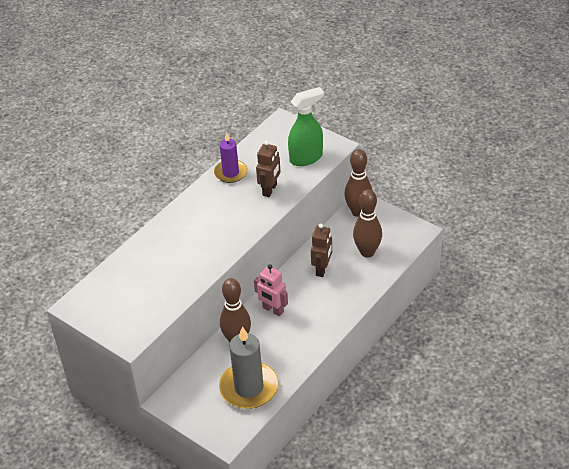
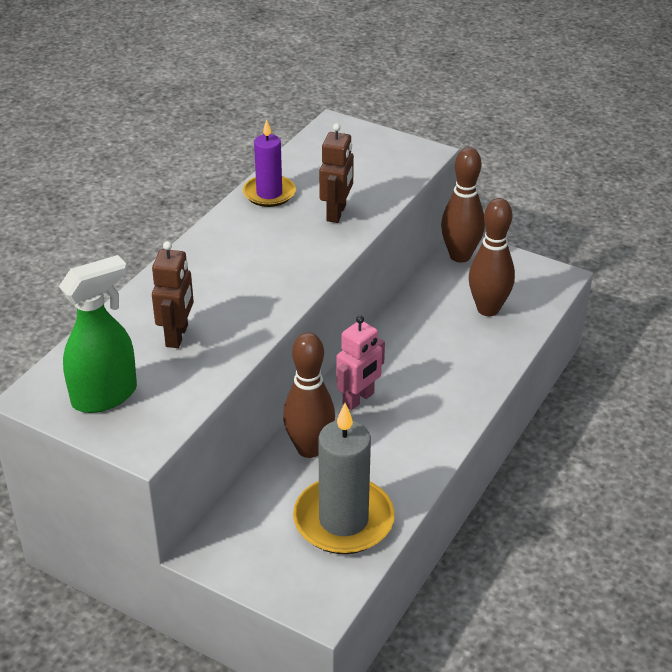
camera: 10 degrees left, 5 degrees down
pink robot [254,264,288,316] -> pink robot turned 75 degrees counterclockwise [336,315,385,410]
green spray bottle [288,87,324,166] -> green spray bottle moved to [59,255,137,413]
brown robot [311,224,332,277] -> brown robot moved to [152,241,194,348]

